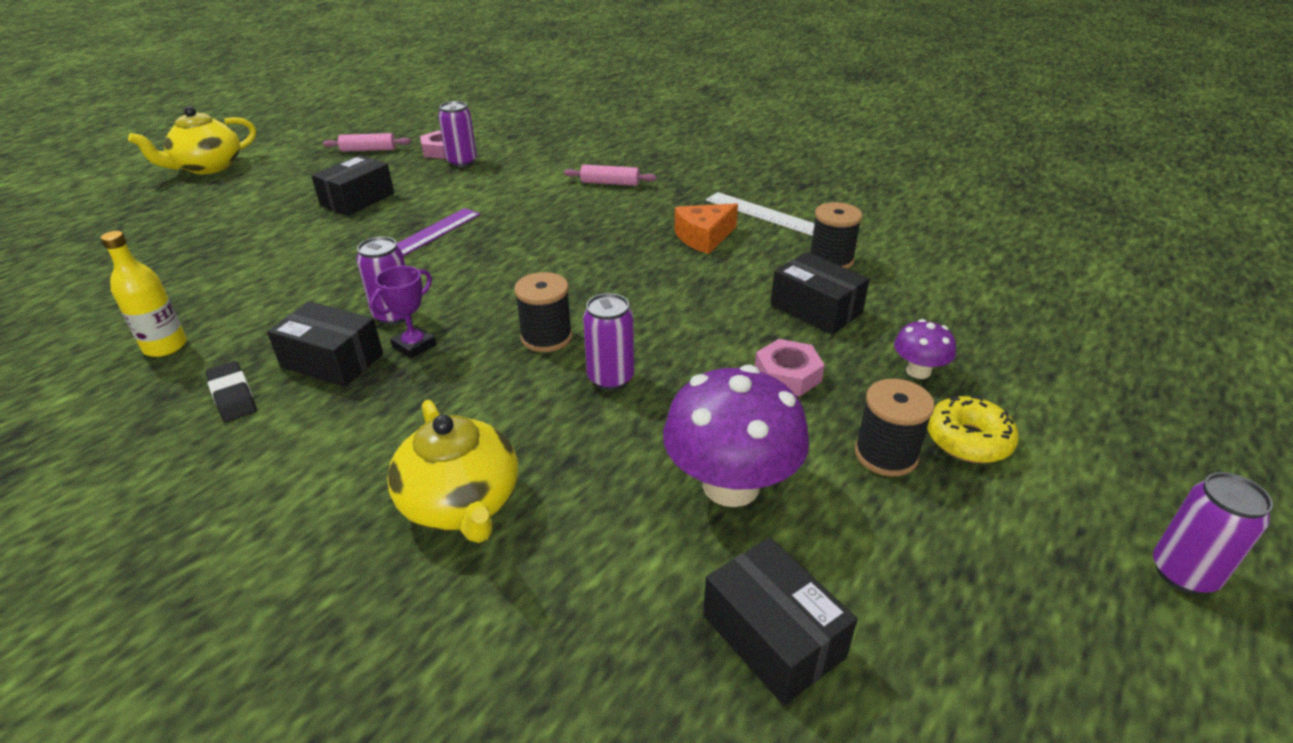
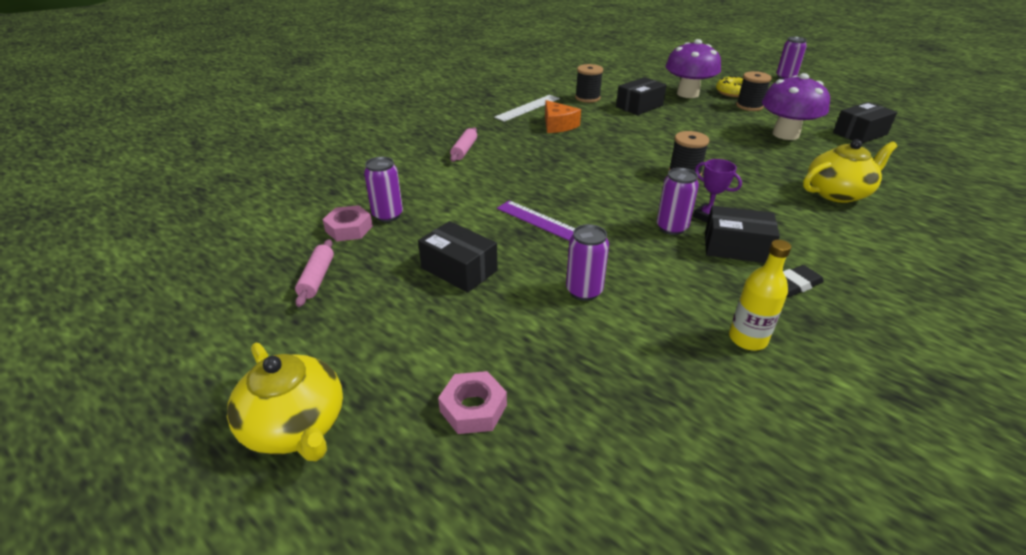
camera: 85 degrees left, 0 degrees up
black box [267,301,383,387] -> black box turned 75 degrees clockwise [705,205,780,263]
purple can [583,293,634,390] -> purple can moved to [566,224,609,301]
pink nut [755,339,825,396] -> pink nut moved to [438,371,507,434]
purple mushroom [894,319,956,379] -> purple mushroom [666,39,721,98], size x2.00

